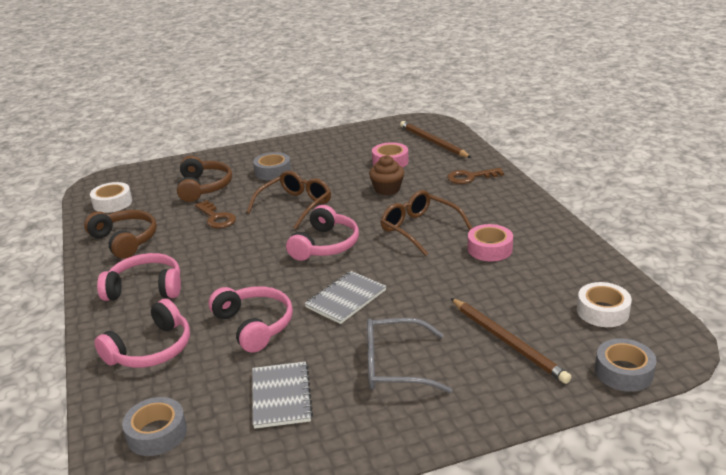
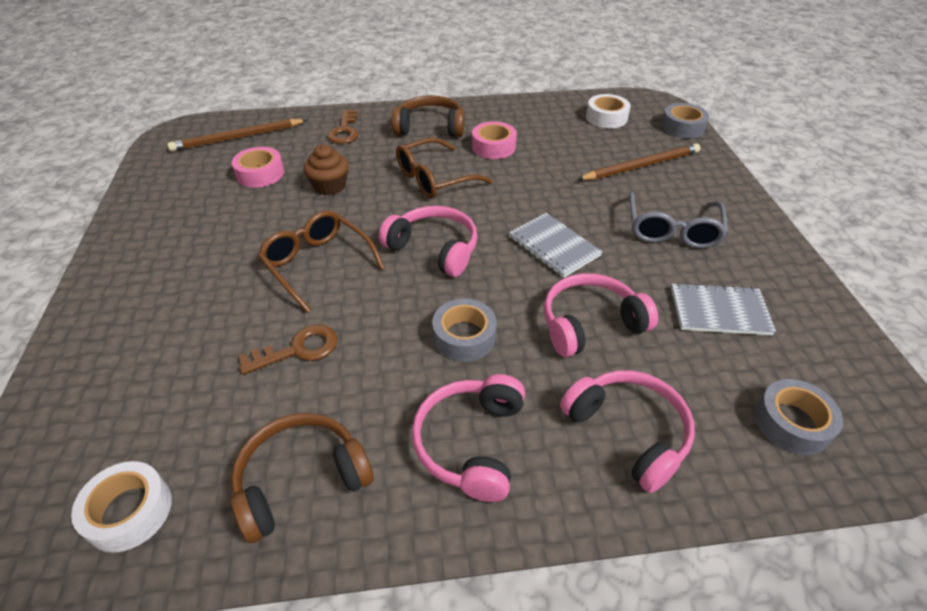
camera: 80 degrees left, 15 degrees up
brown headphones [177,156,232,202] -> brown headphones moved to [392,95,464,137]
grey tape [253,152,291,181] -> grey tape moved to [432,299,497,362]

